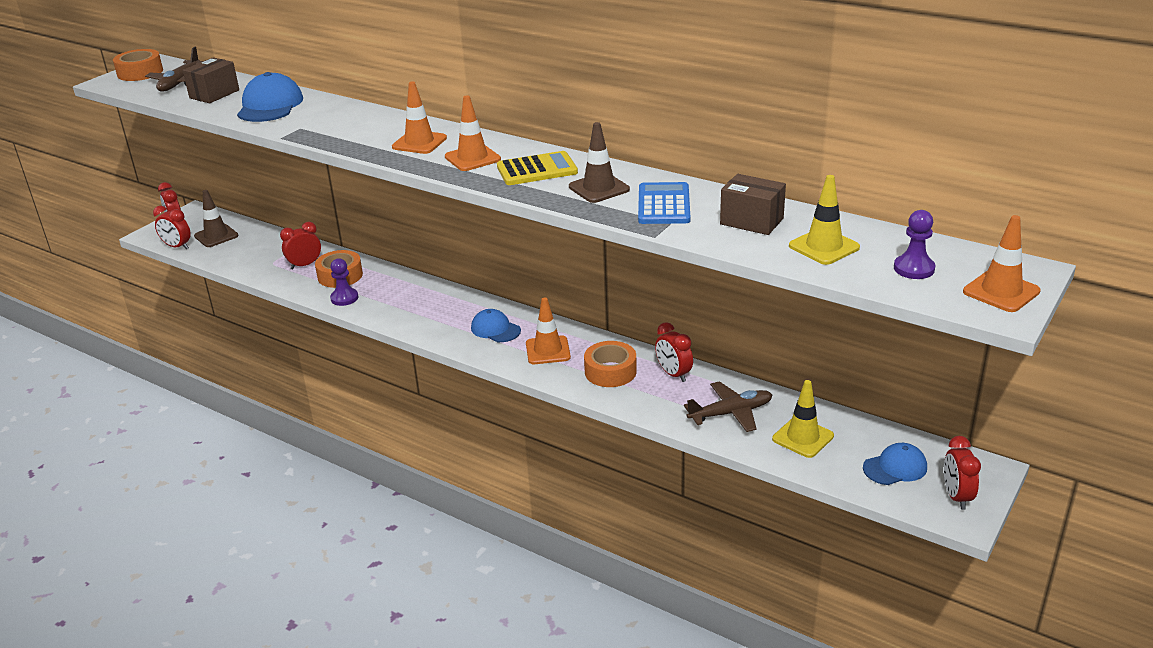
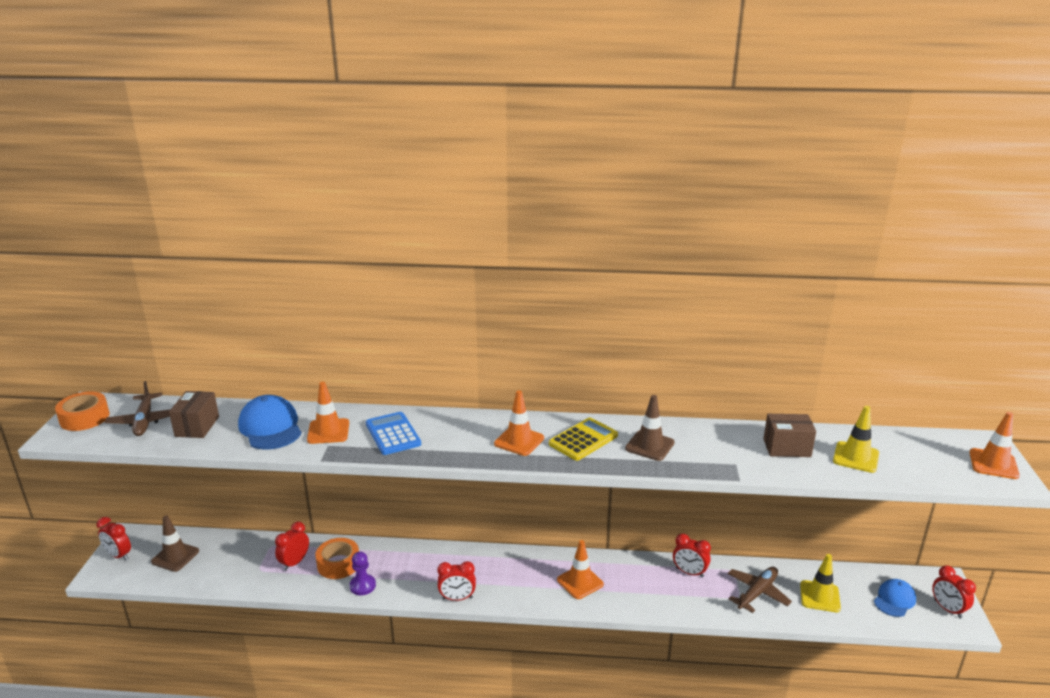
camera: 30 degrees left, 5 degrees down
red clock [153,206,191,249] -> red clock moved to [437,561,476,601]
orange traffic cone [392,81,447,154] -> orange traffic cone moved to [307,382,349,444]
blue cap [471,309,521,342] -> none
orange tape [584,341,637,387] -> none
blue calculator [638,182,690,224] -> blue calculator moved to [366,412,421,455]
purple pawn [894,210,936,279] -> none

